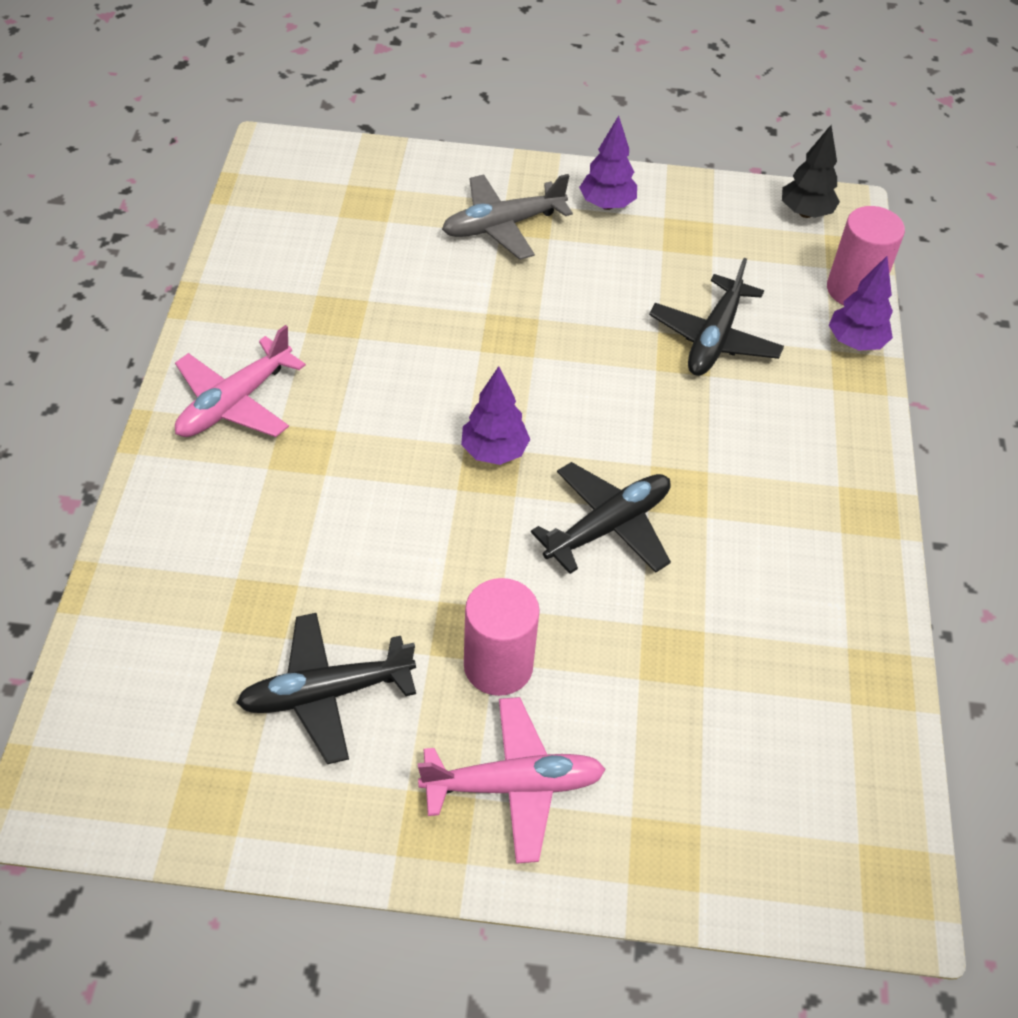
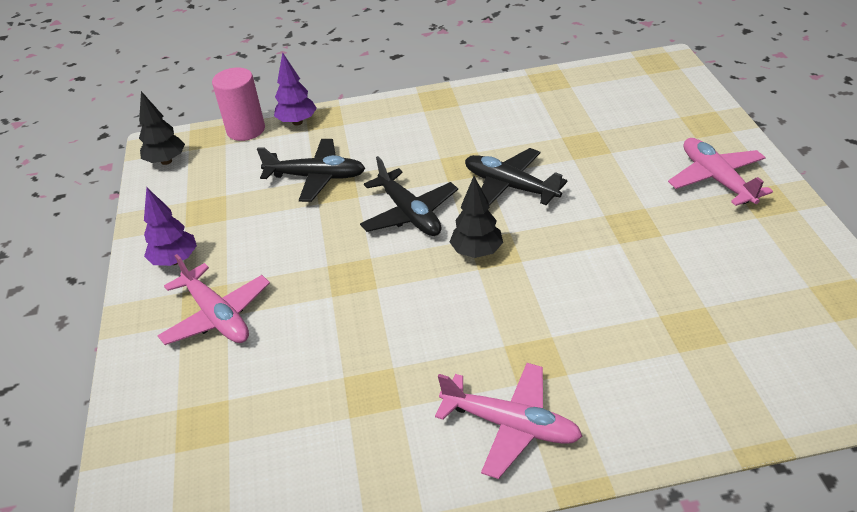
camera: 100 degrees left, 10 degrees down
black plane [236,613,416,764] -> black plane moved to [360,156,458,236]
grey plane [442,174,573,260] -> pink plane [157,254,270,345]
purple tree [461,366,530,465] -> black tree [450,176,503,258]
pink cylinder [464,578,540,696] -> none

